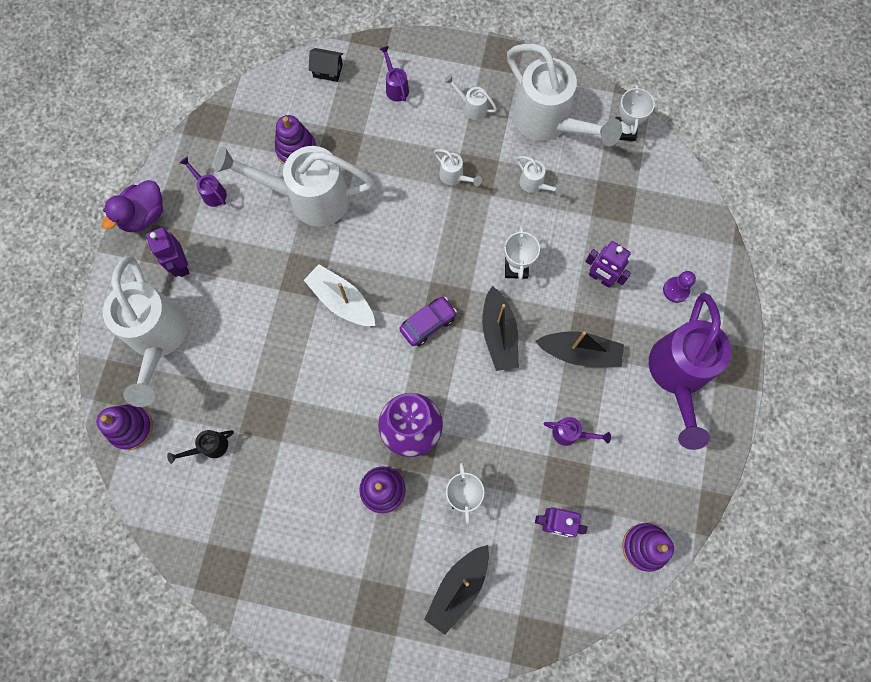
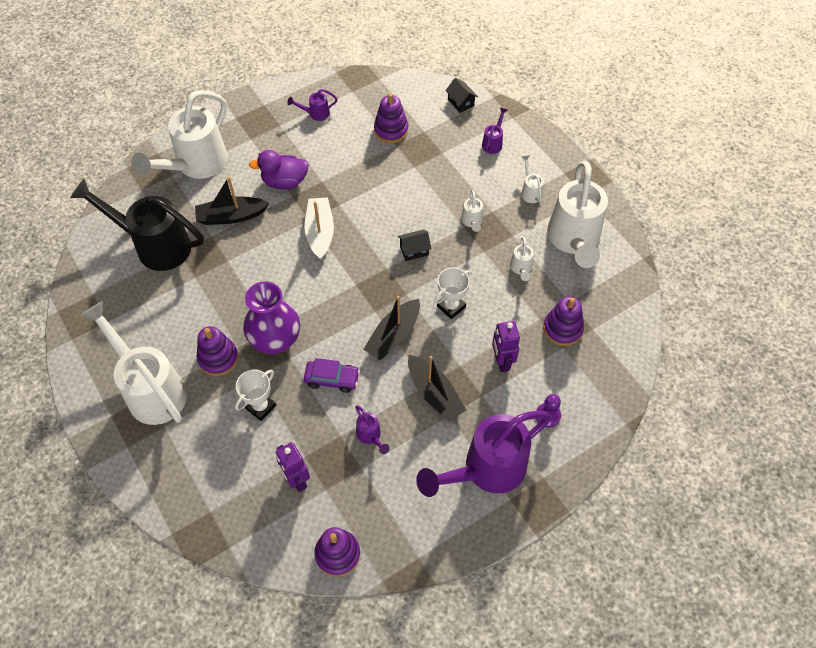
camera: 45 degrees right, 15 degrees down
purple stacking toy [97,404,153,450] -> purple stacking toy moved to [543,296,584,346]
purple duck [102,180,163,232] -> purple duck moved to [249,150,309,189]
purple robot [146,227,189,277] -> none
black watering can [167,430,234,464] -> black watering can [70,179,204,271], size x2.44
purple watering can [180,156,227,207] -> purple watering can turned 105 degrees counterclockwise [287,89,338,121]
white watering can [214,146,374,227] -> white watering can moved to [80,301,187,425]
purple car [400,297,457,346] -> purple car moved to [304,358,360,393]
black boat [424,545,489,635] -> black boat moved to [195,177,269,225]
white trophy [615,85,655,141] -> none
none -> black house [398,229,431,261]

